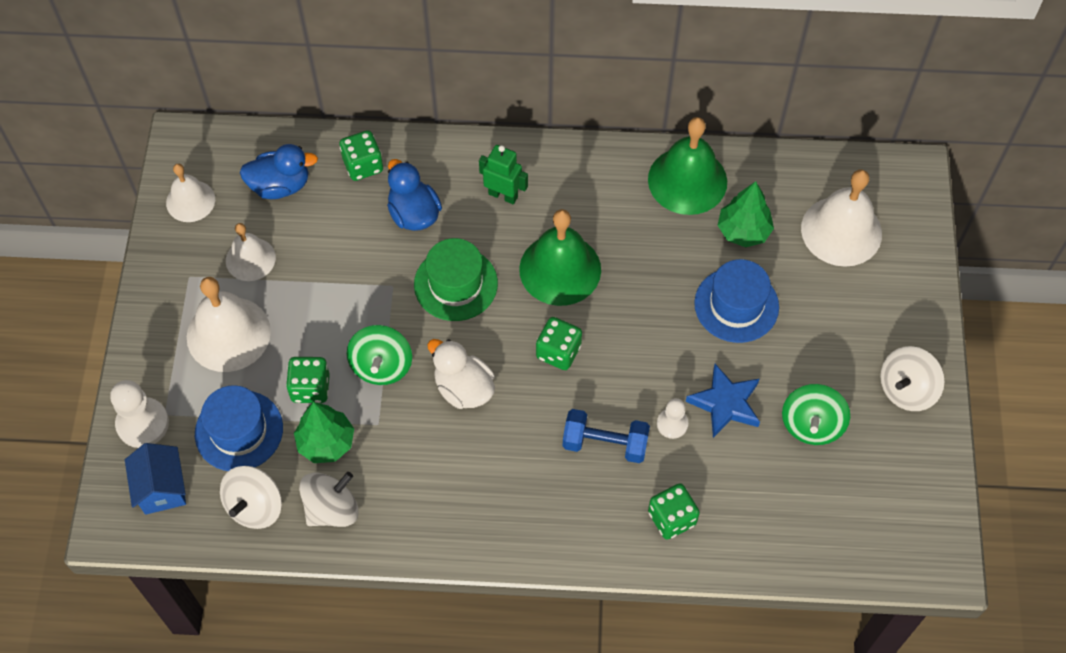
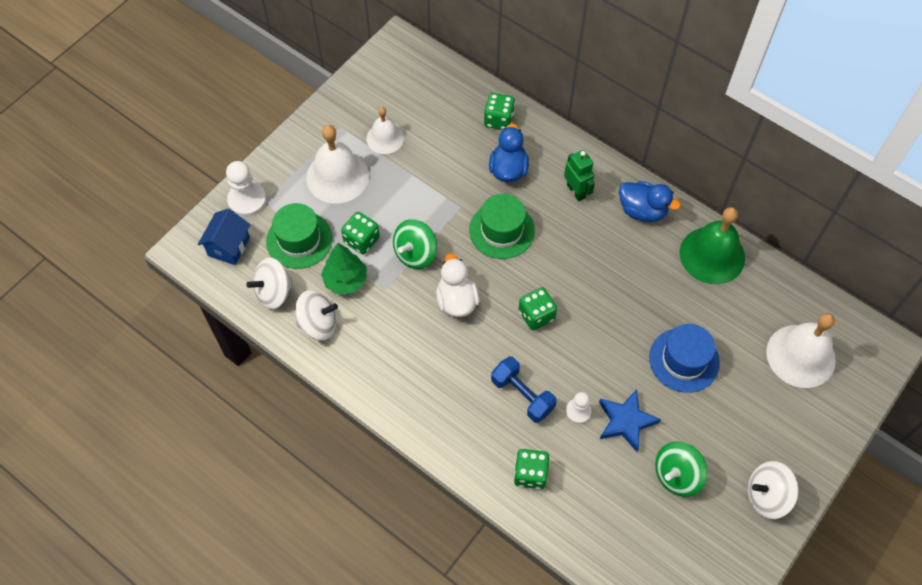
camera: 35 degrees right, 0 degrees up
white bell [166,164,215,222] -> none
blue hat [195,385,283,471] -> green hat [266,203,332,269]
blue duck [240,144,318,199] -> blue duck moved to [619,181,681,222]
green bell [519,209,601,306] -> none
green tree [718,181,774,247] -> none

